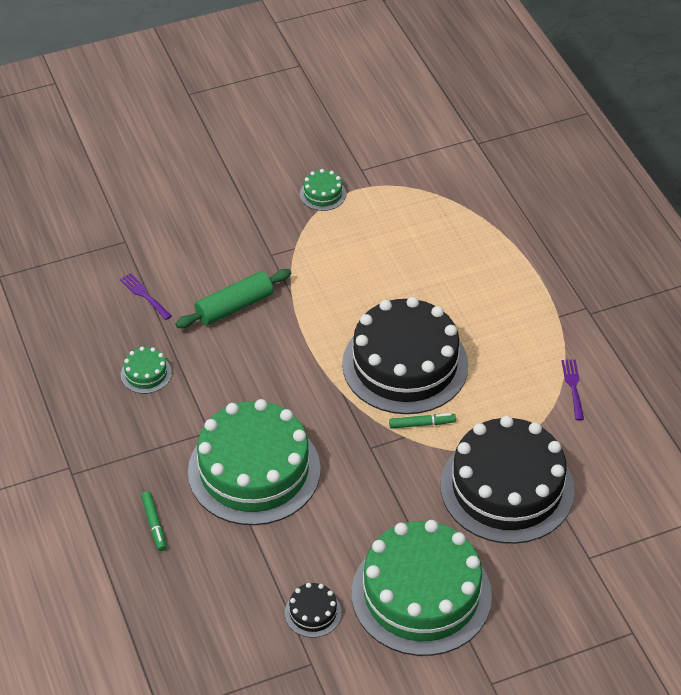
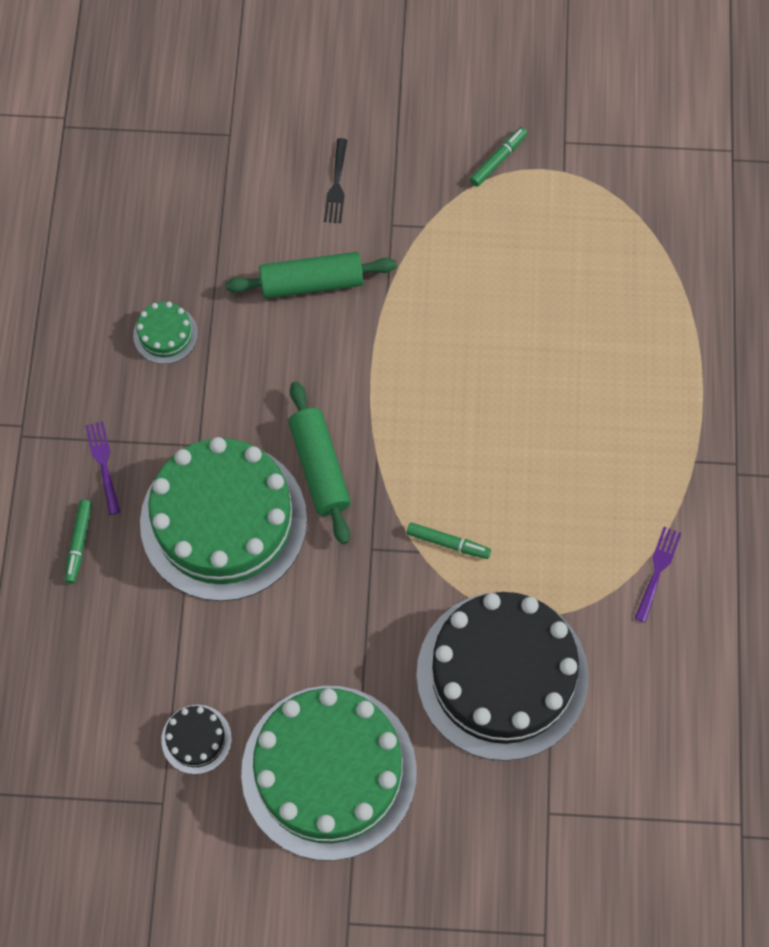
camera: 25 degrees right, 20 degrees up
purple fork [120,273,172,320] -> purple fork moved to [85,421,120,515]
green cake [300,169,346,211] -> green marker [470,127,527,187]
black cake [342,297,468,414] -> none
none -> green rolling pin [289,381,351,544]
none -> black fork [324,138,347,223]

